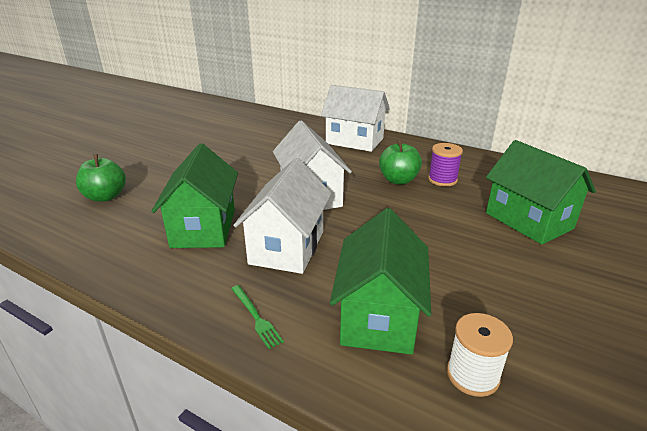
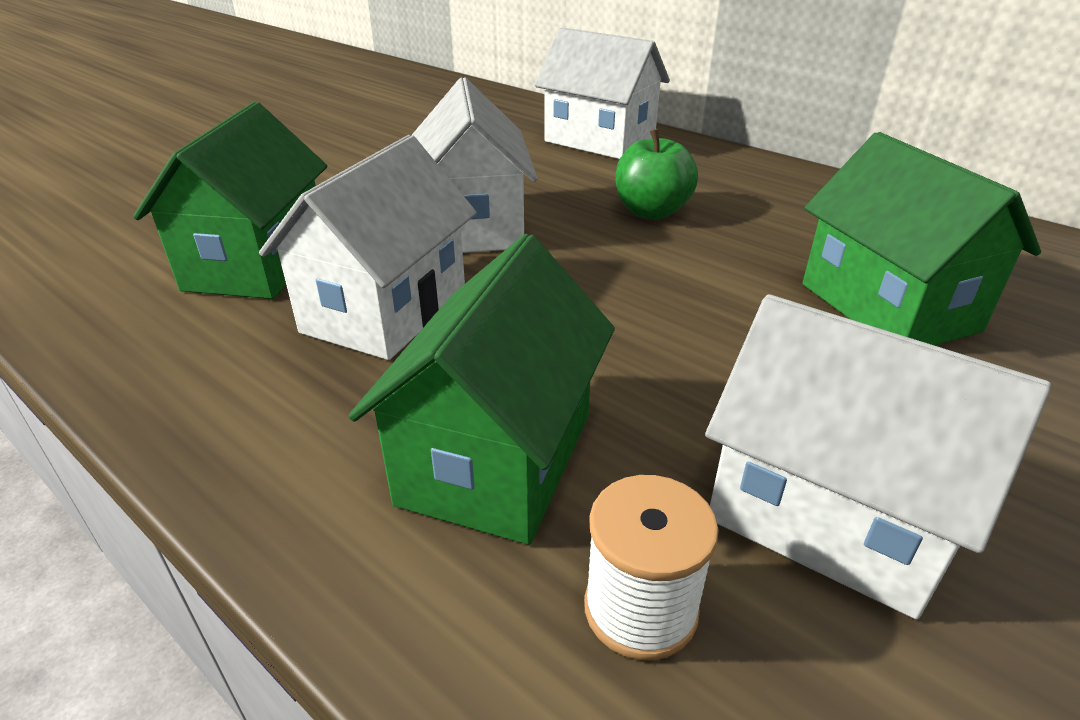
camera: 10 degrees right, 5 degrees up
green apple [76,154,126,202] -> none
green fork [231,285,284,349] -> none
purple spool [428,143,463,186] -> none
none -> white house [705,294,1051,619]

